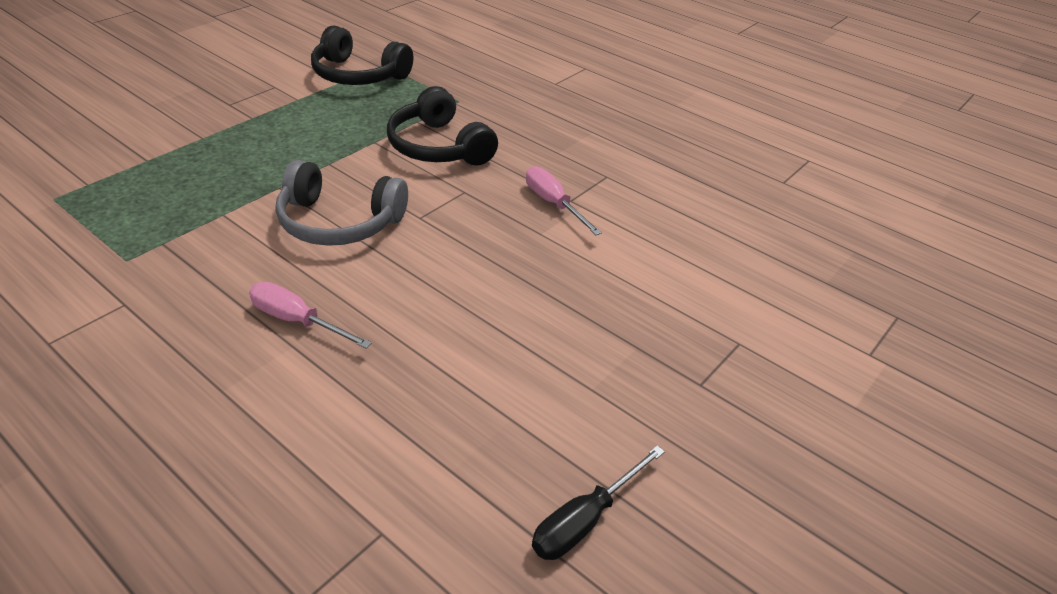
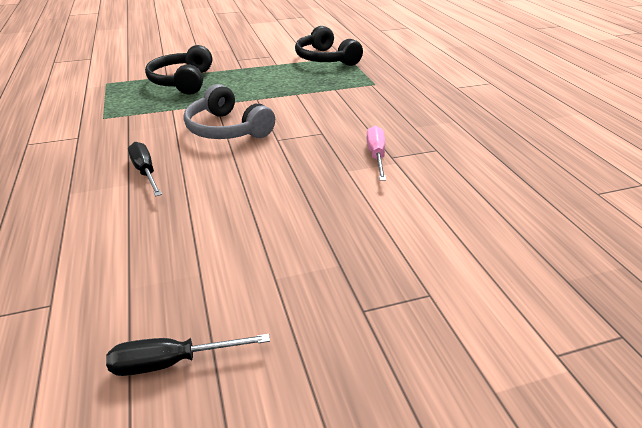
camera: 35 degrees right, 5 degrees down
pink screwdriver [249,282,372,349] -> black screwdriver [128,142,162,196]
black headphones [387,86,498,166] -> black headphones moved to [145,45,212,95]

